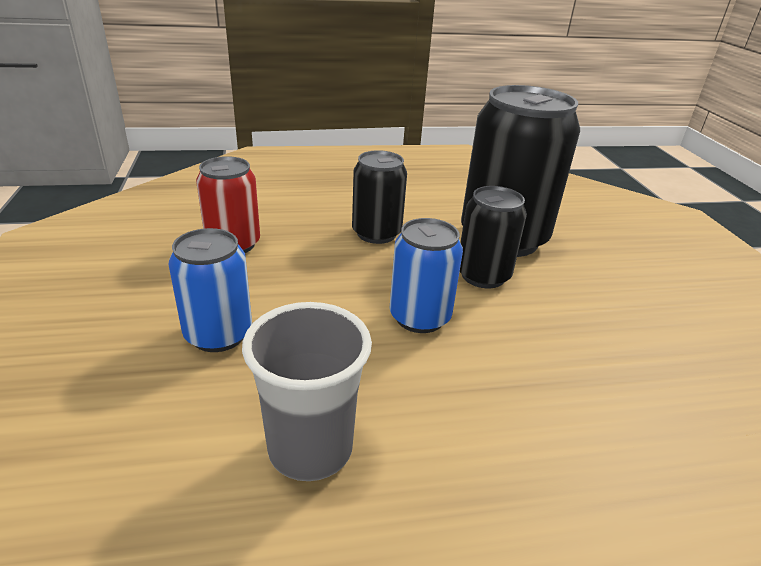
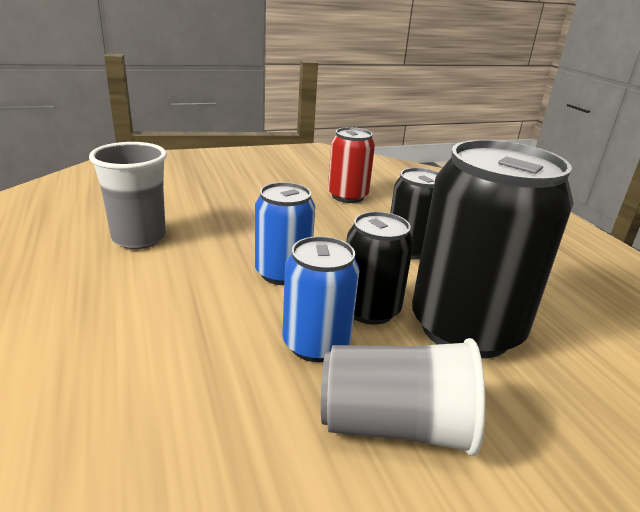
camera: 80 degrees right, 5 degrees down
blue can [169,228,252,352] -> blue can moved to [282,236,359,362]
none -> grey cup [321,338,485,456]

